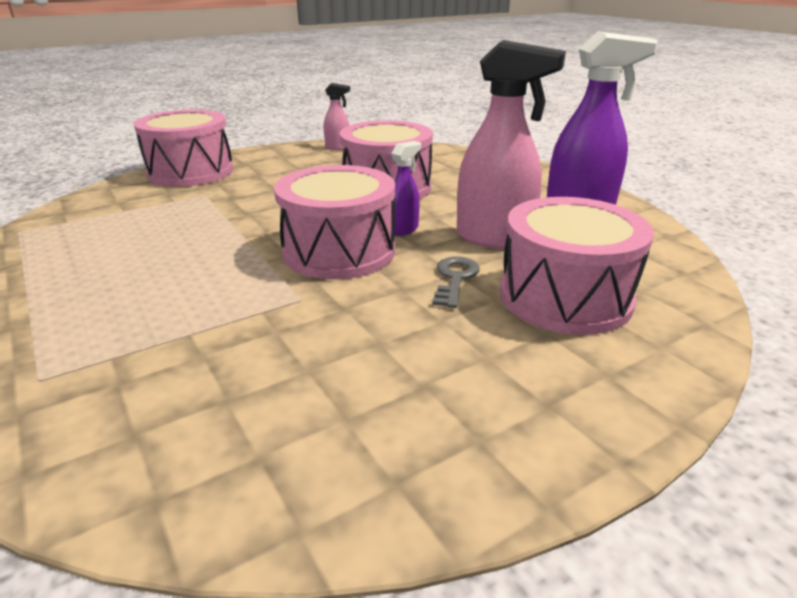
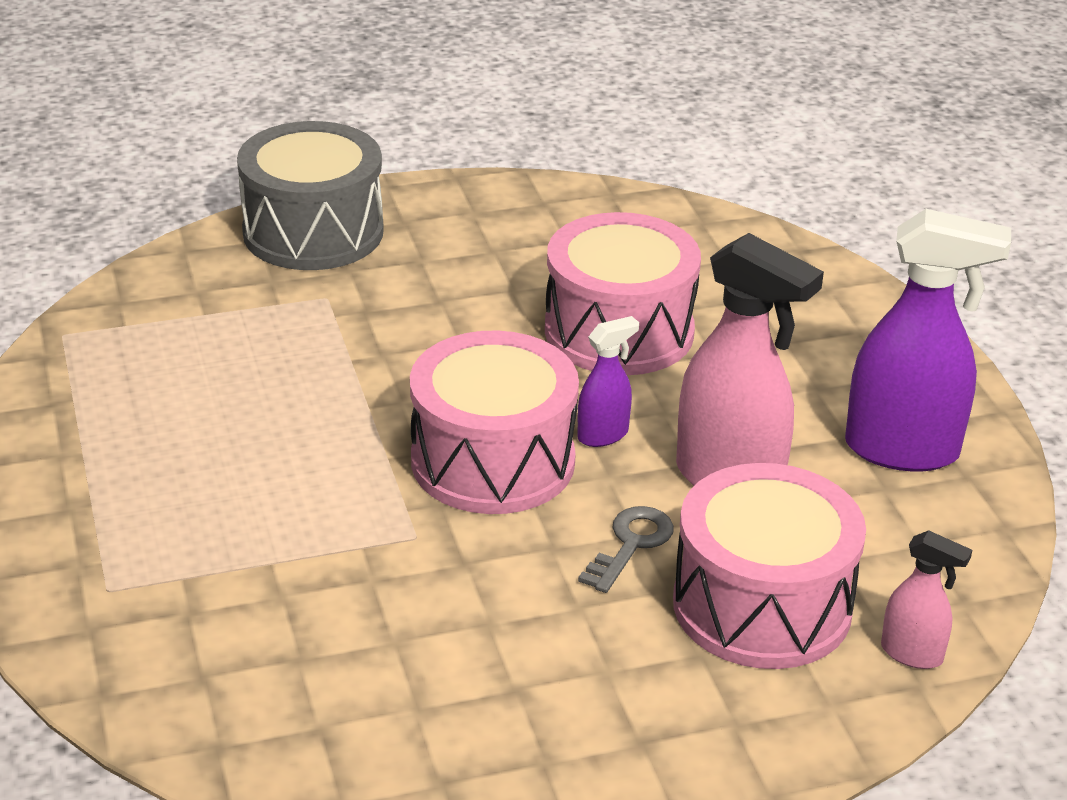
camera: 15 degrees right, 5 degrees up
pink drum [134,109,233,187] -> grey drum [237,121,384,270]
pink spray bottle [324,83,350,150] -> pink spray bottle moved to [881,530,972,669]

